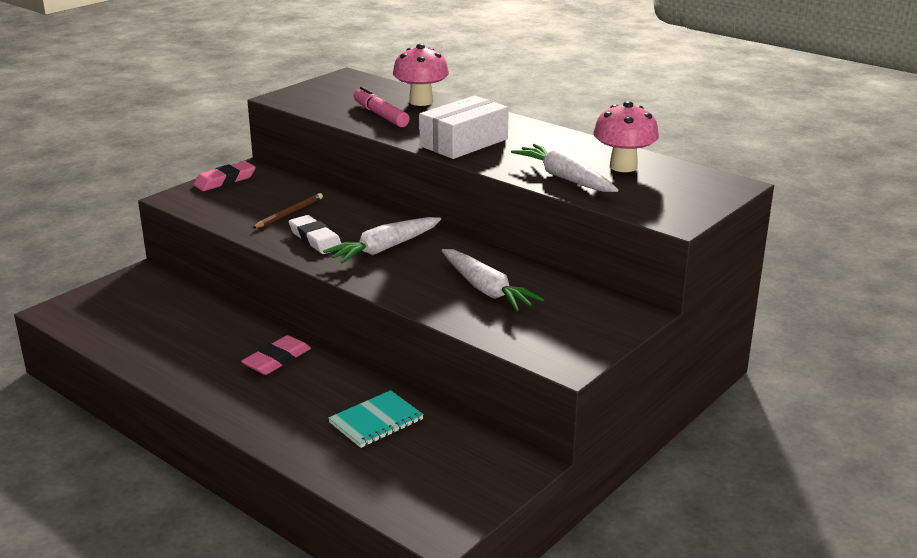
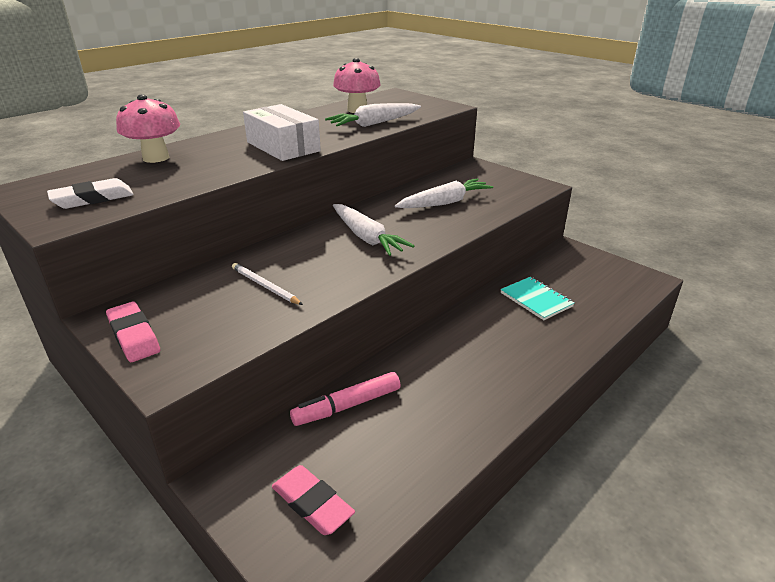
camera: 85 degrees left, 5 degrees up
pink eraser [241,335,311,375] -> pink eraser moved to [272,465,355,535]
brown pencil [253,193,323,228] -> white pencil [232,263,303,305]
white eraser [289,215,341,254] -> white eraser moved to [47,178,134,209]
pink marker [354,87,410,127] -> pink marker moved to [290,372,401,426]

